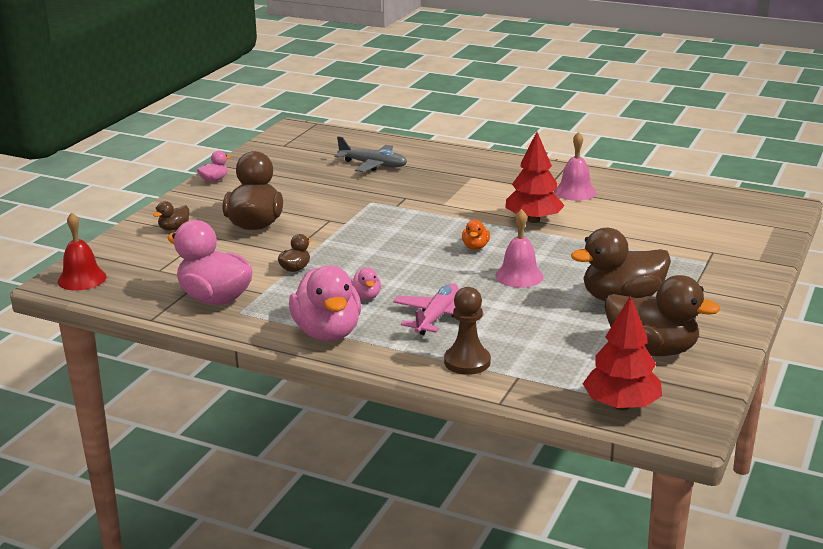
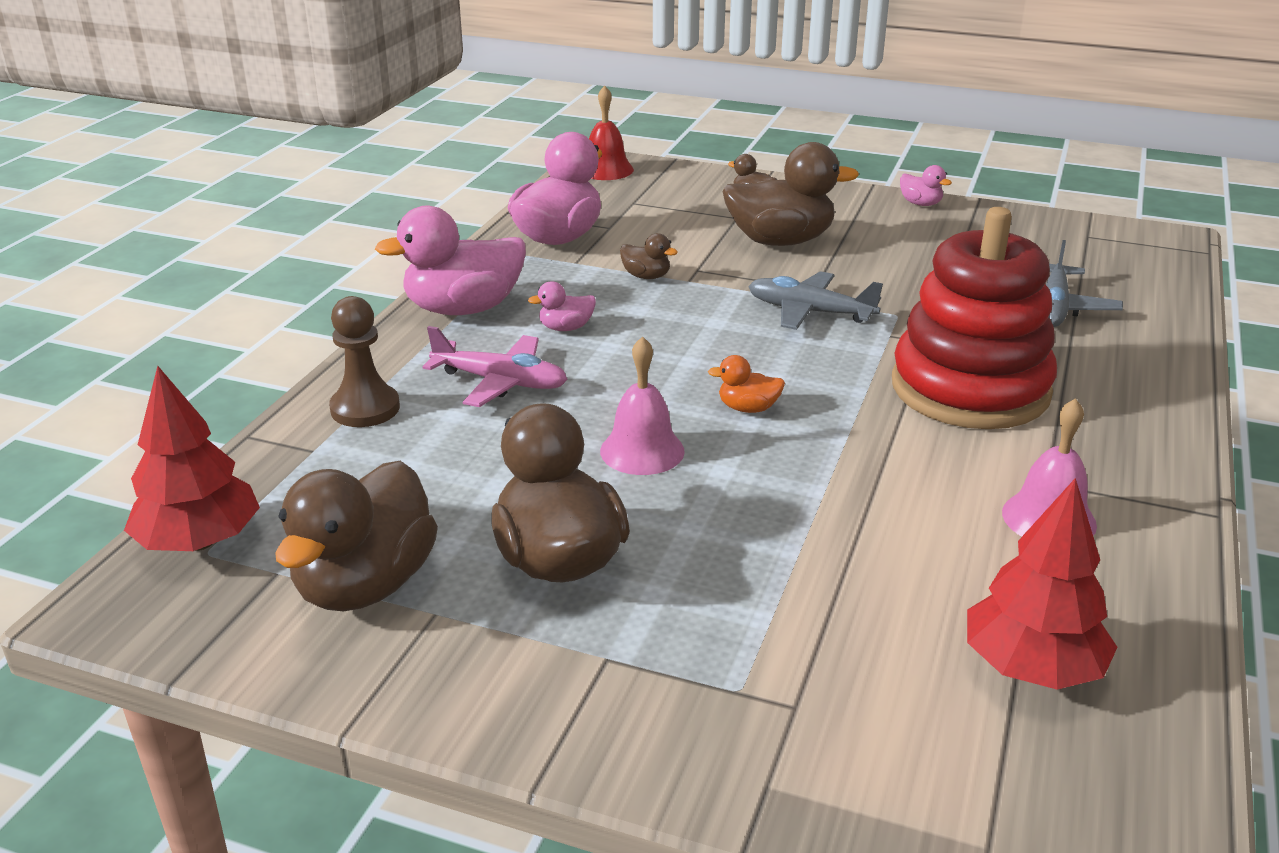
camera: 85 degrees right, 5 degrees up
red tree [505,132,565,223] -> red tree moved to [967,478,1117,690]
none -> grey plane [748,271,883,330]
none -> red stacking toy [892,207,1057,429]

